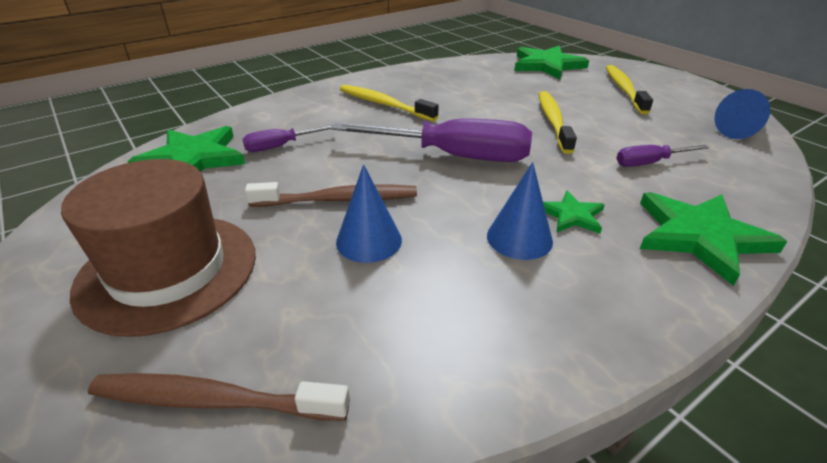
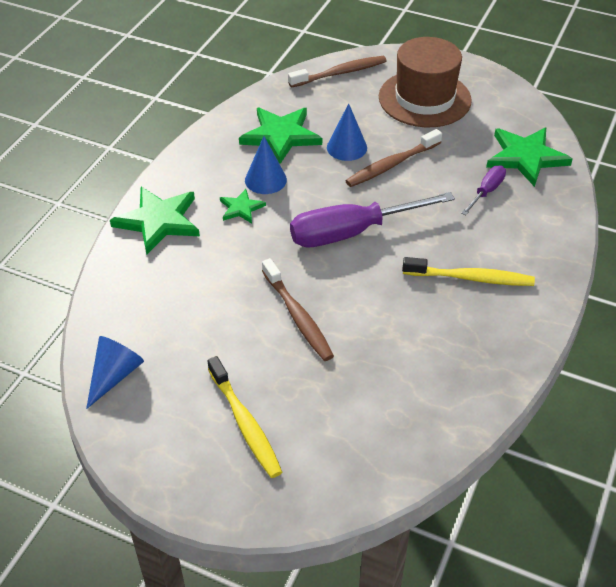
camera: 150 degrees right, 10 degrees up
green star [514,45,589,79] -> green star moved to [239,108,322,164]
yellow toothbrush [539,91,577,154] -> brown toothbrush [262,258,334,361]
purple screwdriver [616,145,709,167] -> none

